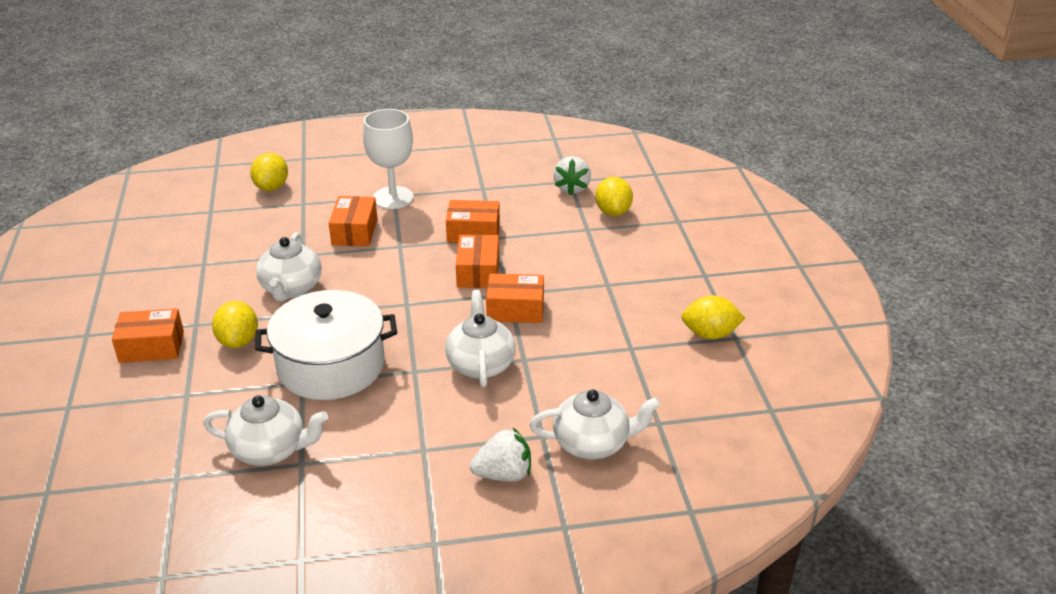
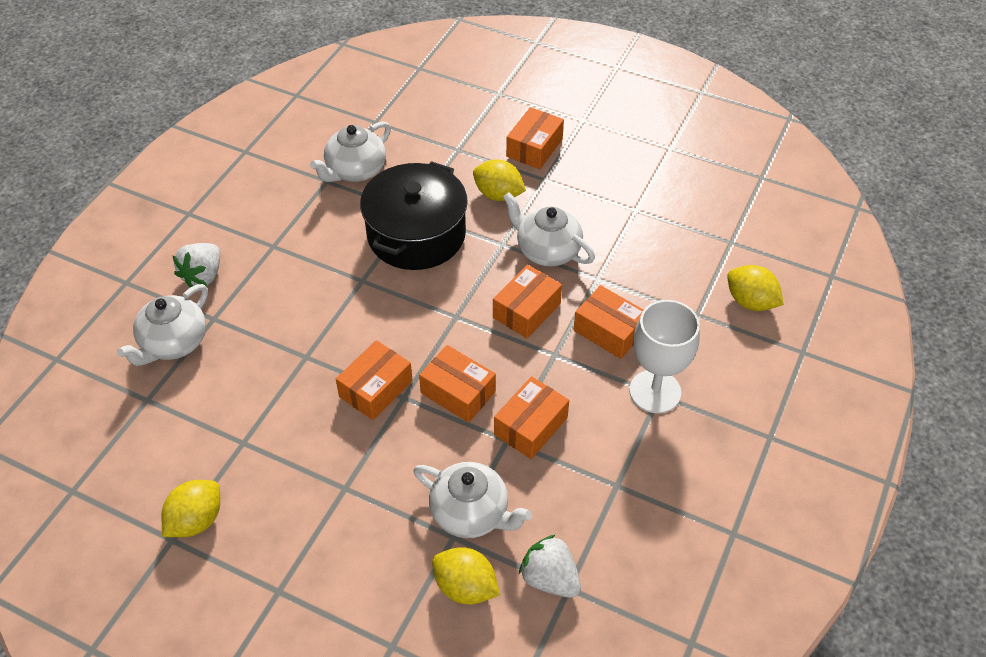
camera: 125 degrees right, 15 degrees up
white pot [255,290,397,400] -> black pot [360,161,468,270]
white teapot [445,290,516,387] -> white teapot moved to [413,462,532,538]
none -> orange box [493,265,562,338]

